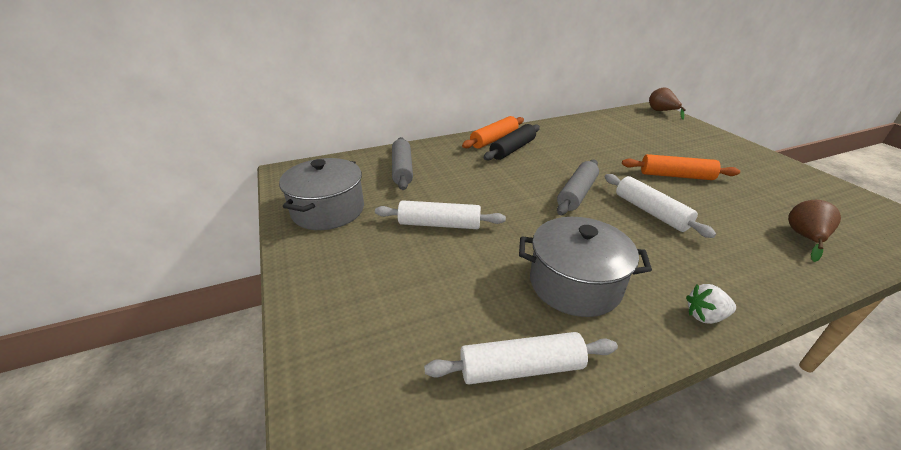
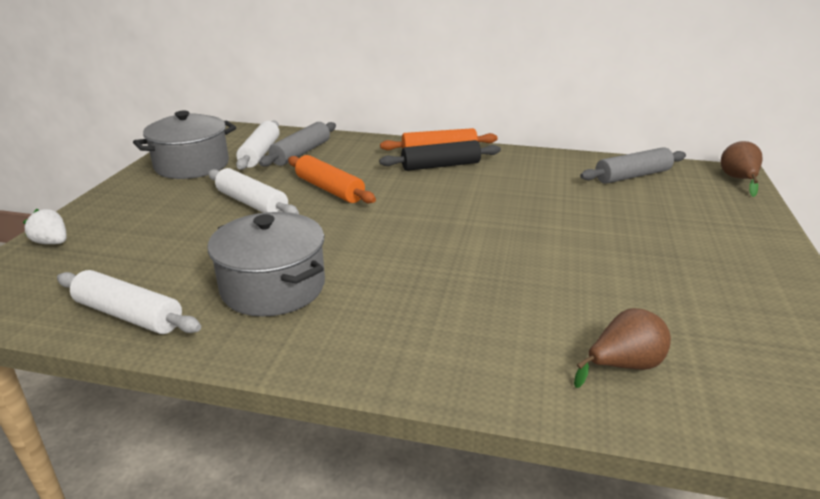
camera: 35 degrees right, 5 degrees down
grey rolling pin [557,159,599,215] -> grey rolling pin moved to [580,147,686,184]
white rolling pin [605,174,716,238] -> white rolling pin moved to [236,120,280,170]
orange rolling pin [622,154,740,180] -> orange rolling pin moved to [288,155,376,203]
white strawberry [686,284,736,324] -> white strawberry moved to [23,209,67,244]

